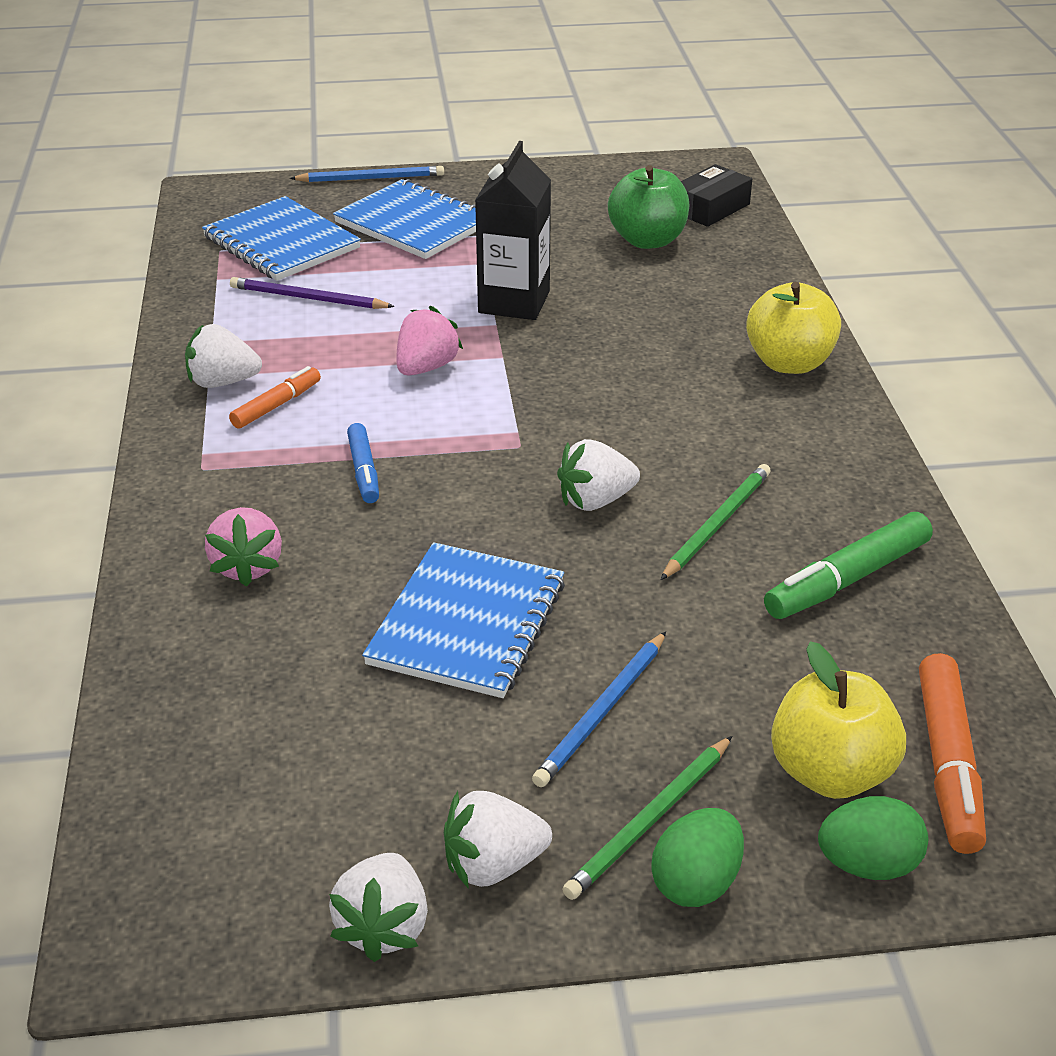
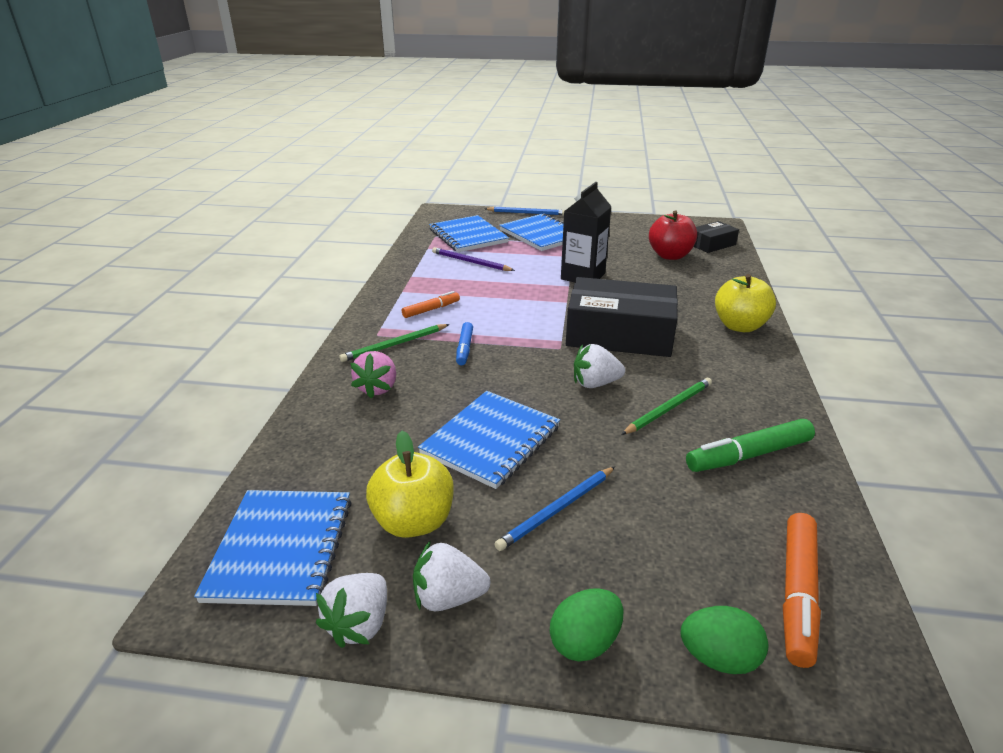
camera: 15 degrees right, 5 degrees down
white strawberry [185,324,262,388] -> none
pink strawberry [396,306,463,375] -> none
green pencil [562,736,732,900] -> green pencil moved to [339,324,450,362]
green apple [608,165,689,249] -> red apple [649,211,697,260]
yellow apple [771,641,906,799] -> yellow apple moved to [366,431,454,538]
none -> blue notebook [194,490,352,606]
none -> black box [566,277,678,357]

